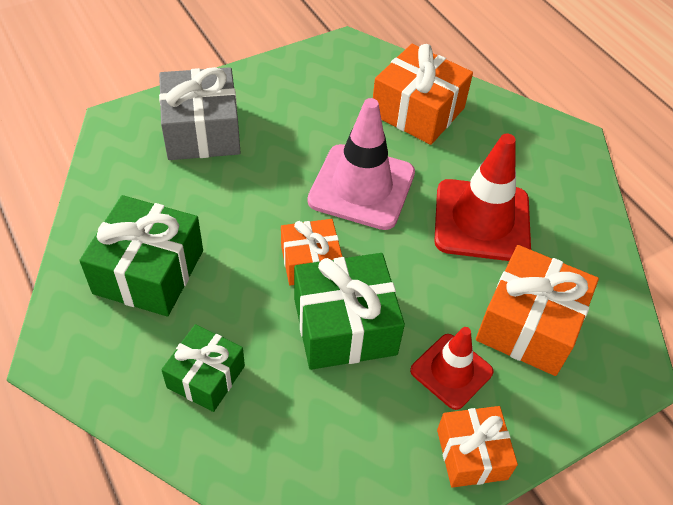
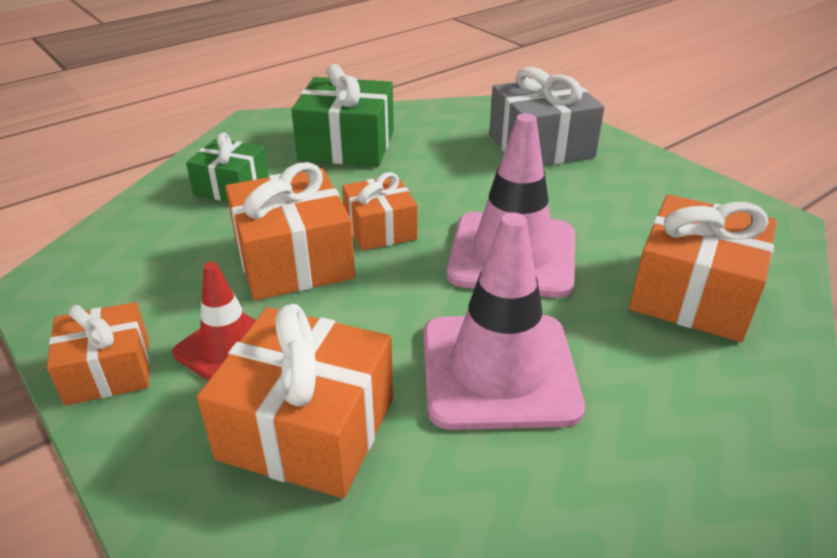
camera: 85 degrees right, 15 degrees down
green gift [294,253,405,370] -> orange gift [225,162,355,301]
red traffic cone [434,134,531,261] -> pink traffic cone [424,212,585,430]

